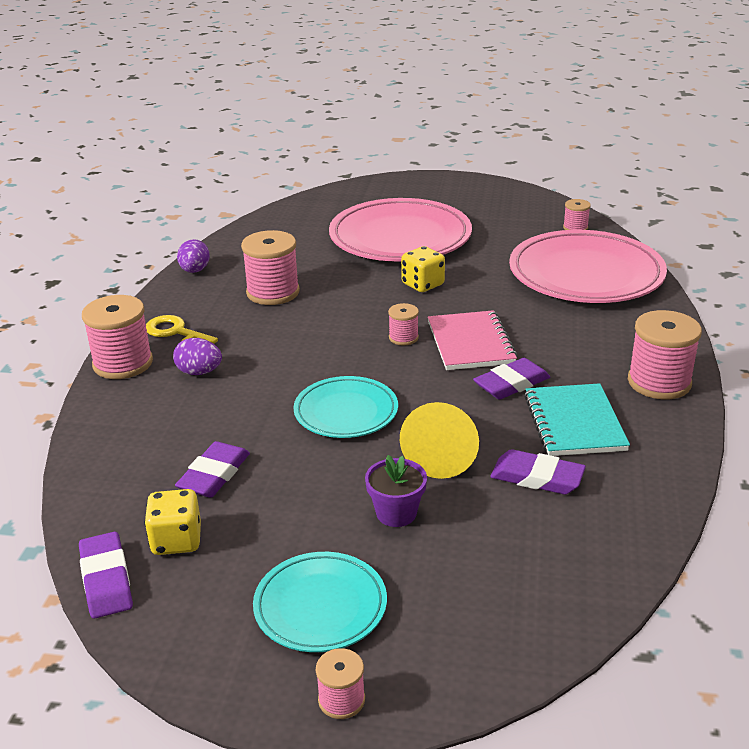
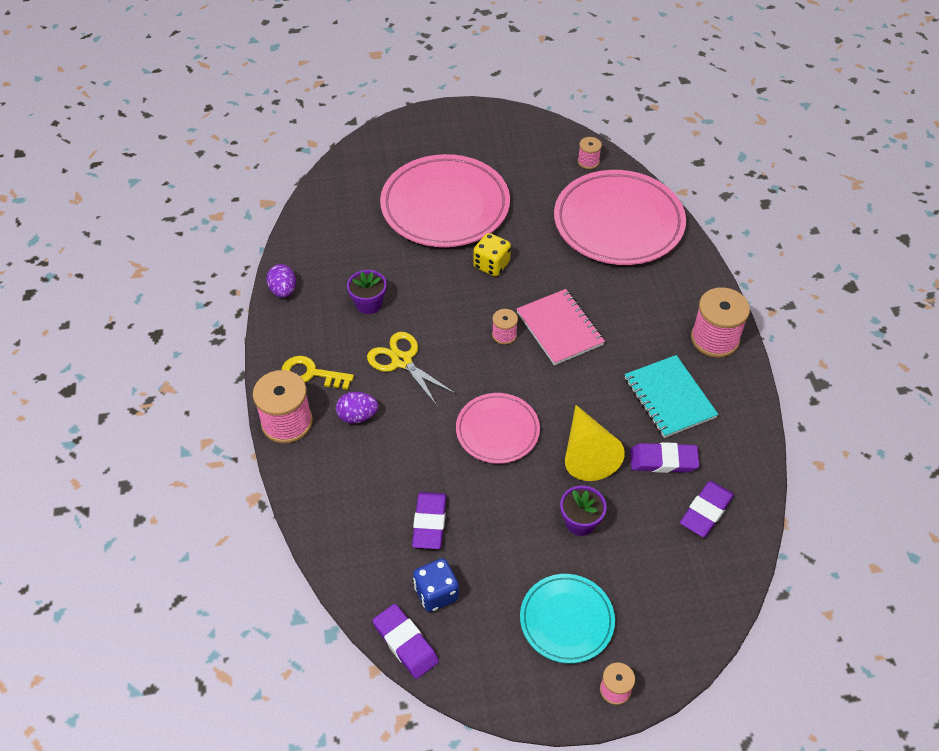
camera: 20 degrees left, 20 degrees up
yellow dice [144,489,201,555] -> blue dice [413,558,459,612]
pink spool [241,230,300,305] -> purple flower pot [347,270,387,314]
turquoise plate [293,376,398,438] -> pink plate [456,393,540,464]
purple eraser [473,358,550,399] -> purple eraser moved to [680,481,734,537]
none -> yellow scissors [367,332,456,407]

